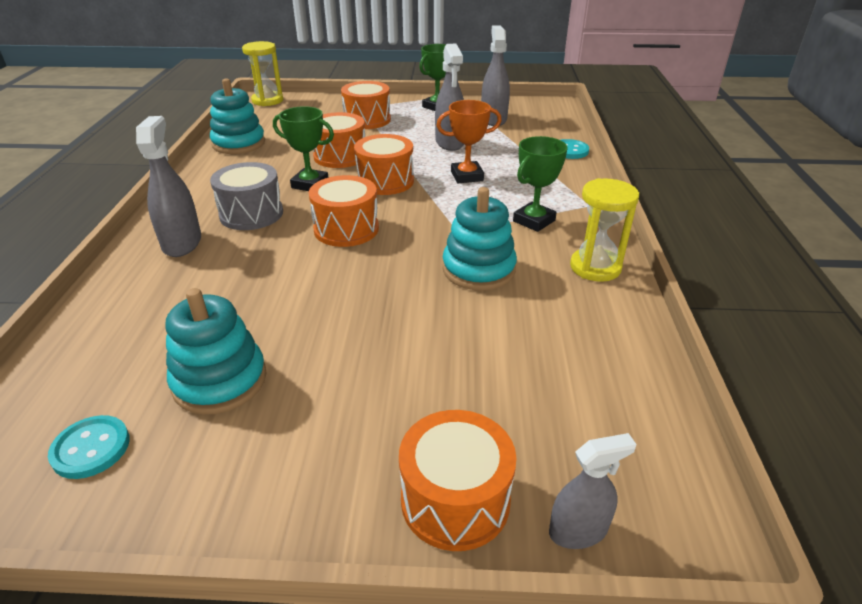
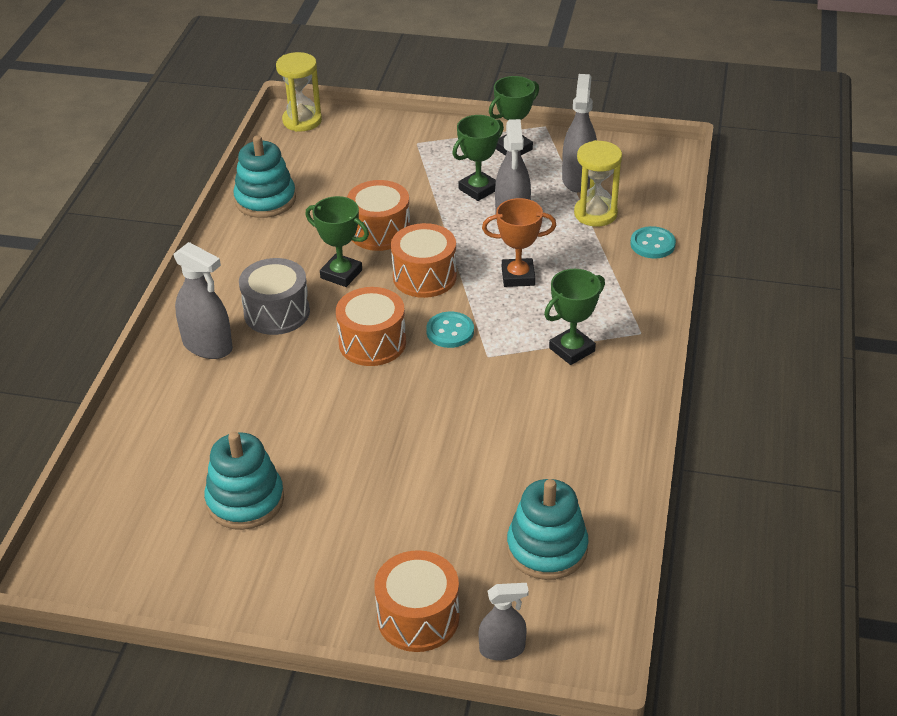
camera: 10 degrees right, 5 degrees up
turquoise button [48,415,130,479] -> turquoise button moved to [426,312,474,348]
grey spray bottle [136,116,201,257] -> grey spray bottle turned 120 degrees clockwise [174,242,233,359]
orange drum [341,81,391,129] -> none
turquoise stacking toy [442,187,517,290] -> turquoise stacking toy moved to [507,479,588,580]
yellow hourglass [570,178,639,282] -> yellow hourglass moved to [574,140,622,227]
none -> green trophy [452,115,504,201]

